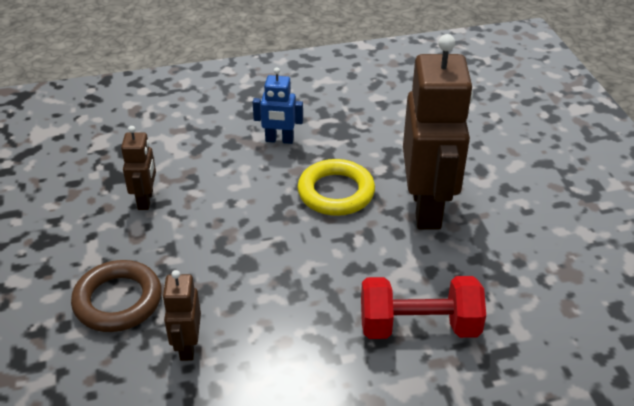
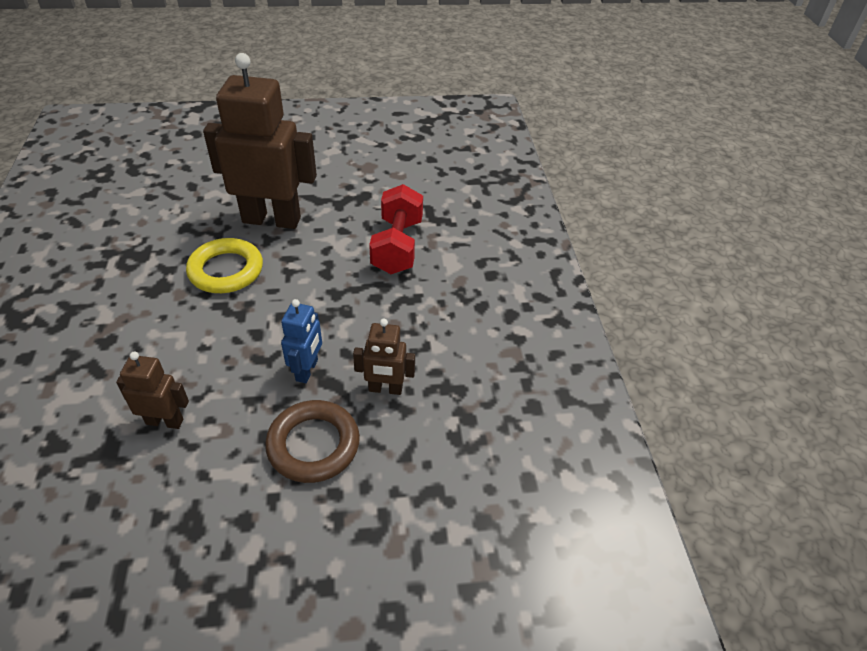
camera: 85 degrees left, 5 degrees up
blue robot [253,68,303,144] -> blue robot moved to [281,299,322,383]

